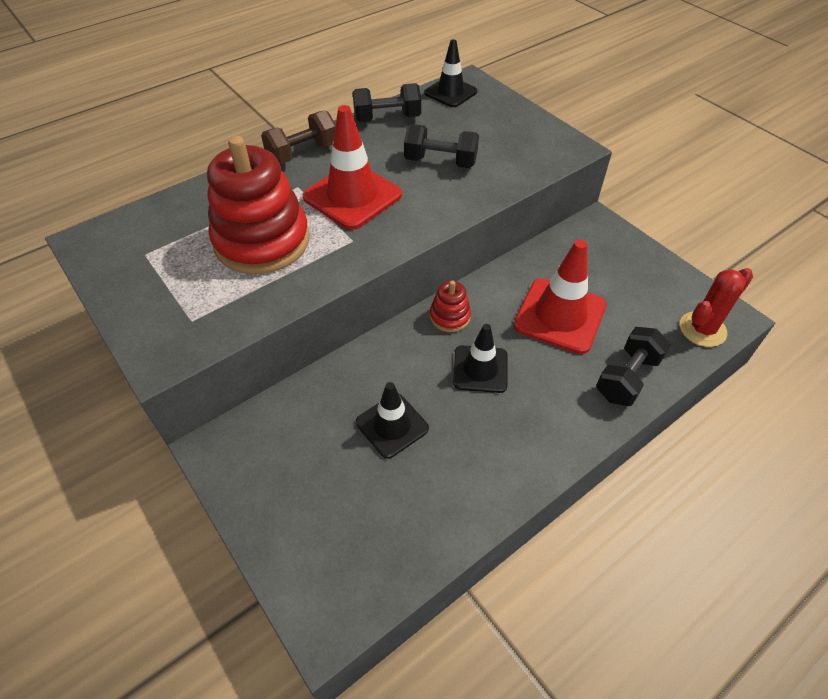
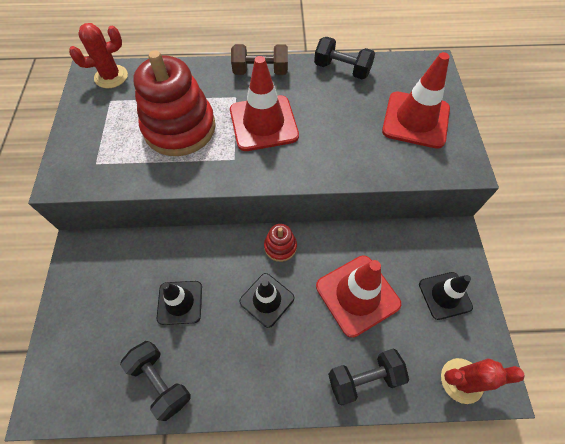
camera: 35 degrees right, 10 degrees up
black dumbbell [404,124,479,168] -> black dumbbell moved to [120,341,191,421]
black traffic cone [424,39,477,107] -> black traffic cone moved to [419,272,473,320]
none -> red cactus [69,23,128,88]
none -> red traffic cone [382,52,450,149]

